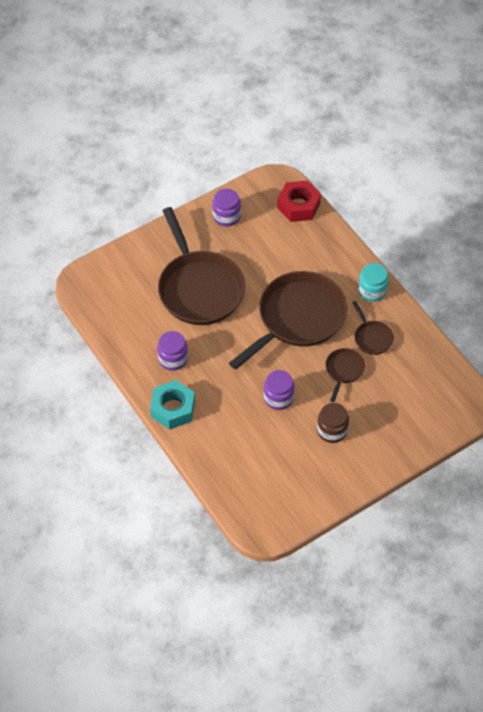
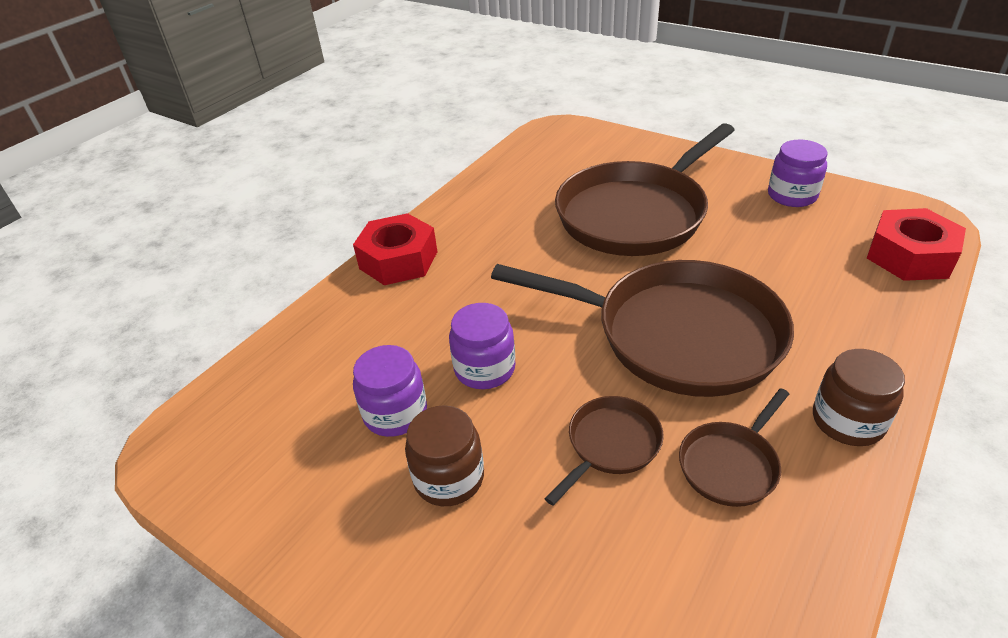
camera: 70 degrees right, 15 degrees down
turquoise nut [150,380,195,430] -> red nut [353,213,437,285]
purple jar [157,331,188,371] -> purple jar moved to [353,345,427,437]
brown pan [325,348,365,402] -> brown pan turned 45 degrees counterclockwise [545,396,664,506]
turquoise jar [358,263,389,302] -> brown jar [813,349,905,446]

